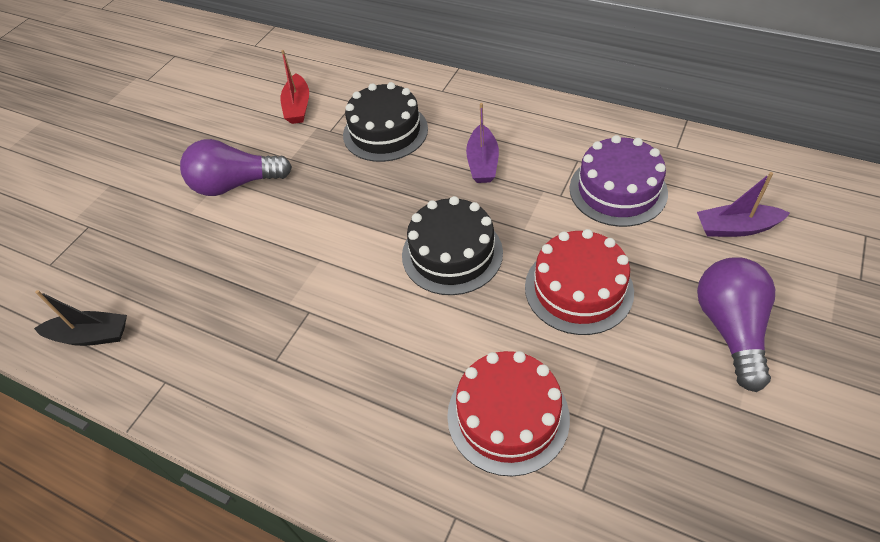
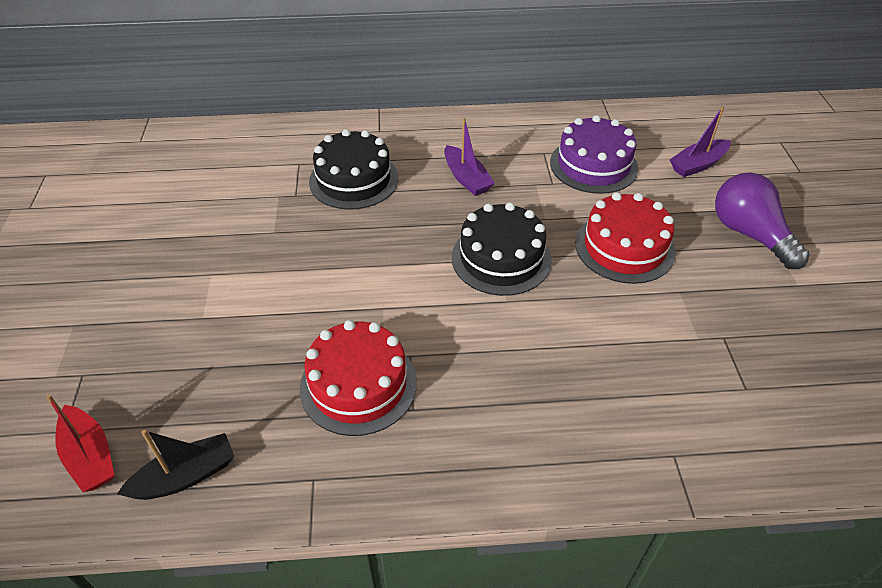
camera: 35 degrees left, 5 degrees down
purple light bulb [180,139,292,196] -> none
red boat [281,50,309,124] -> red boat moved to [46,394,114,492]
red cake [447,351,570,476] -> red cake moved to [300,320,417,436]

